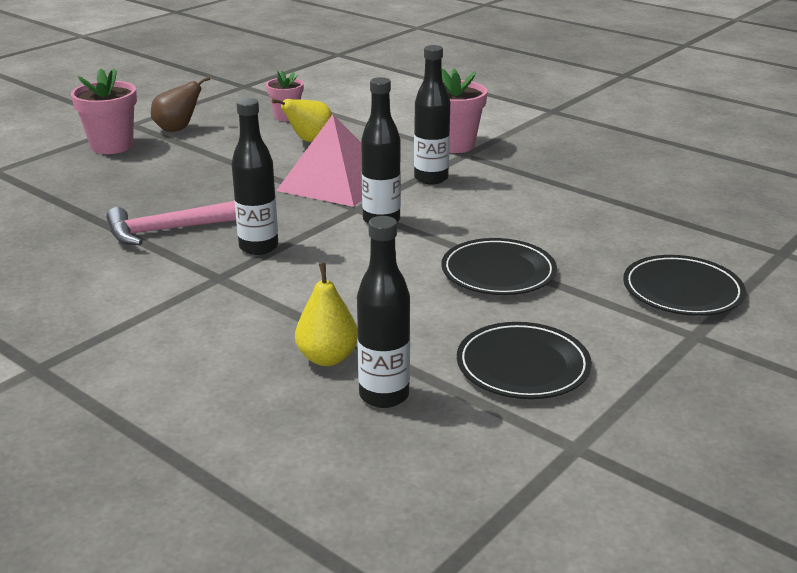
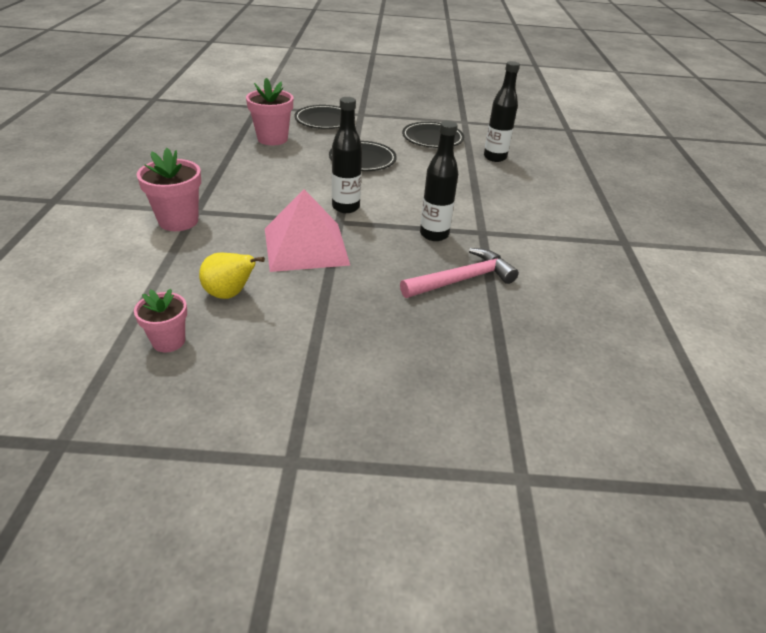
camera: 130 degrees left, 10 degrees up
pink flower pot [71,68,137,154] -> pink flower pot moved to [246,78,293,145]
pink hammer [106,201,236,245] -> pink hammer turned 60 degrees counterclockwise [400,248,519,298]
brown pear [151,76,210,132] -> none
yellow pear [295,263,358,366] -> none
black bottle [414,45,450,185] -> none

